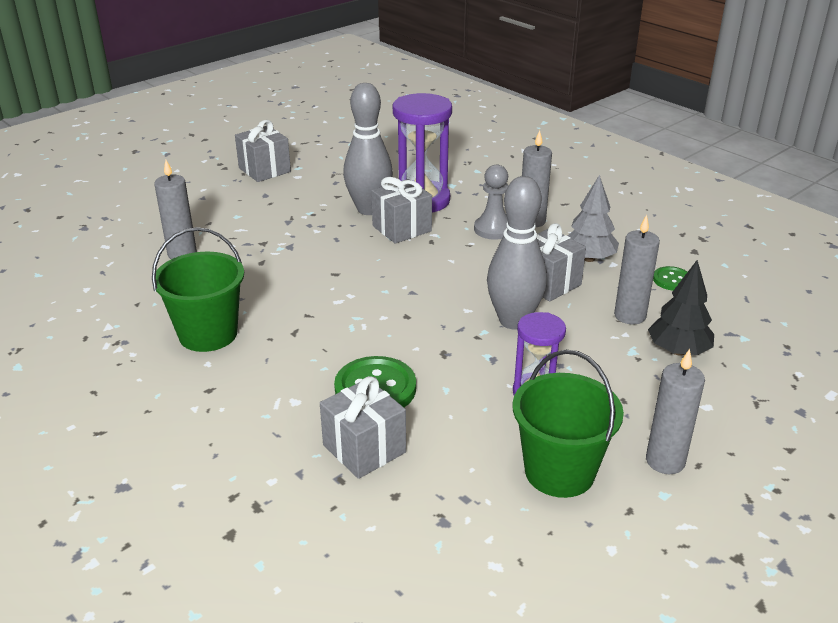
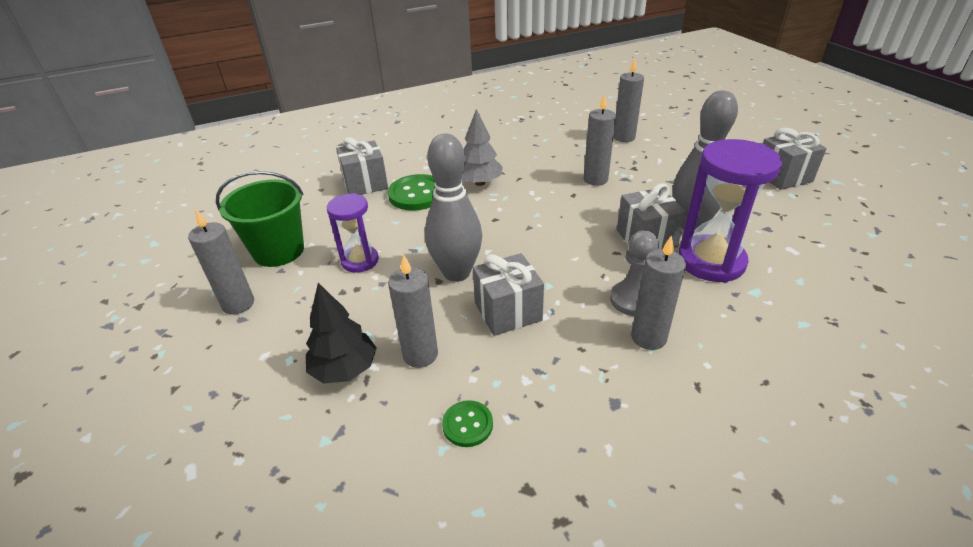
camera: 110 degrees right, 5 degrees up
green bucket [152,227,244,352] -> none
grey tree [568,175,619,262] -> grey tree moved to [462,109,502,186]
none -> grey candle [584,94,616,186]

